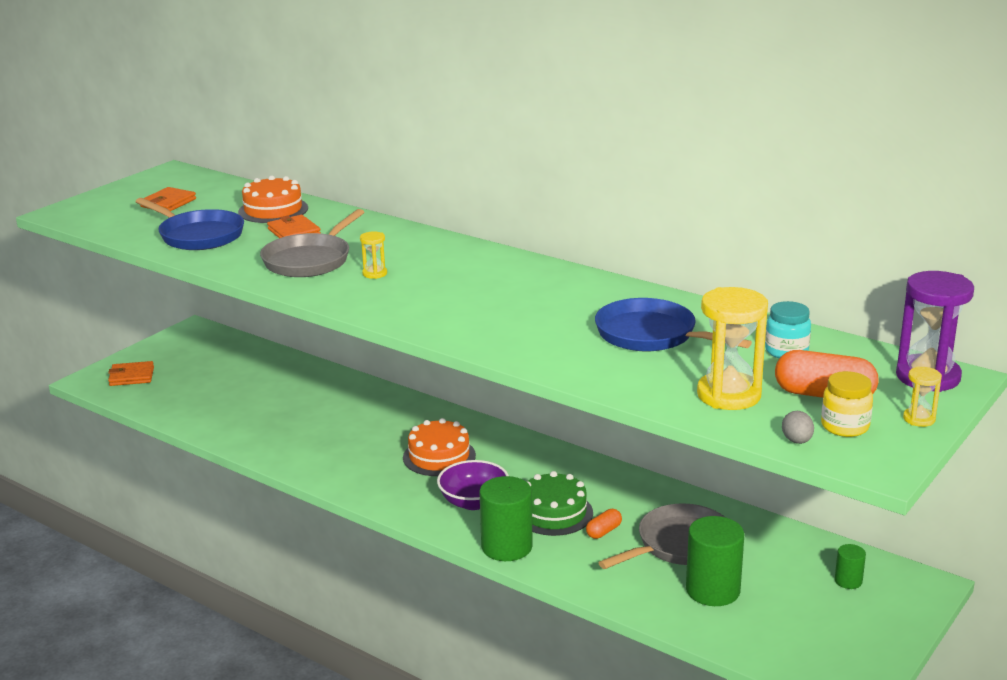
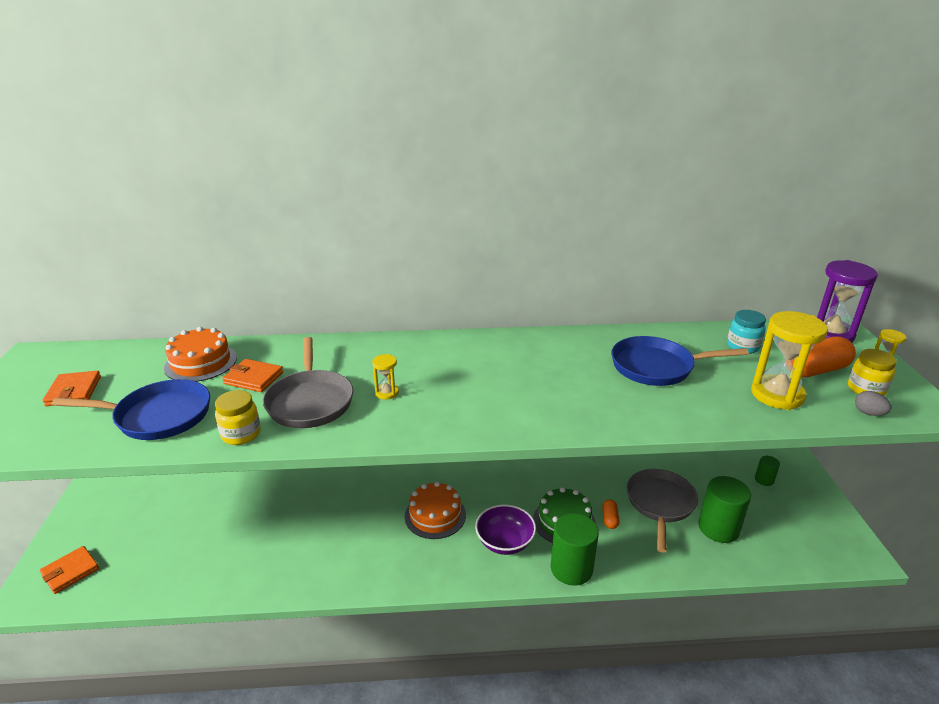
camera: 40 degrees left, 5 degrees up
none -> yellow jar [215,390,261,445]

